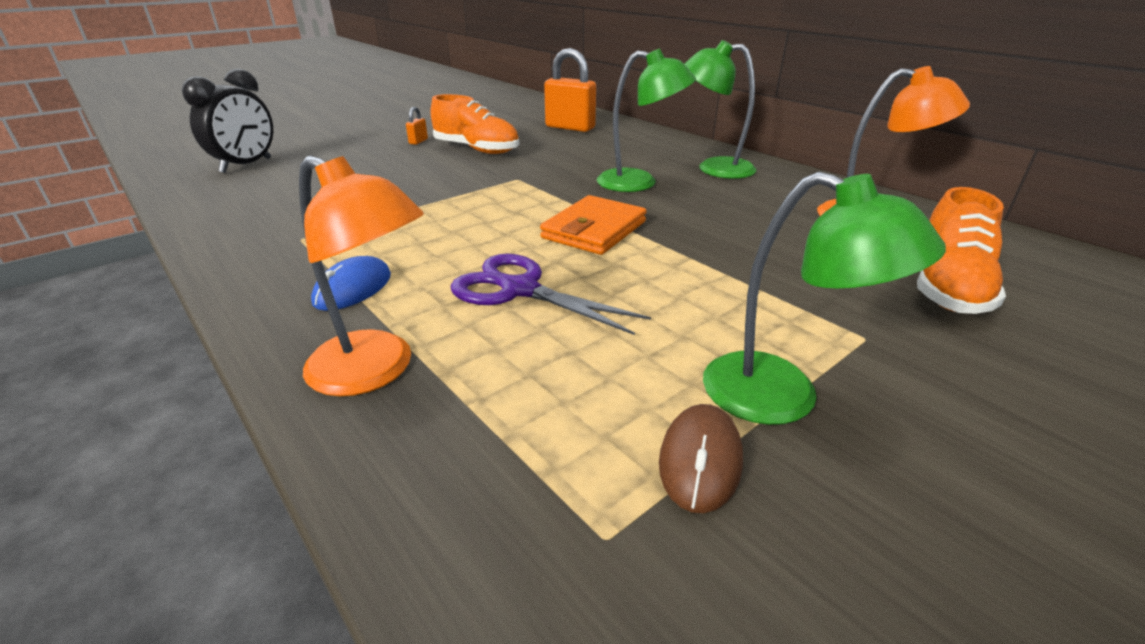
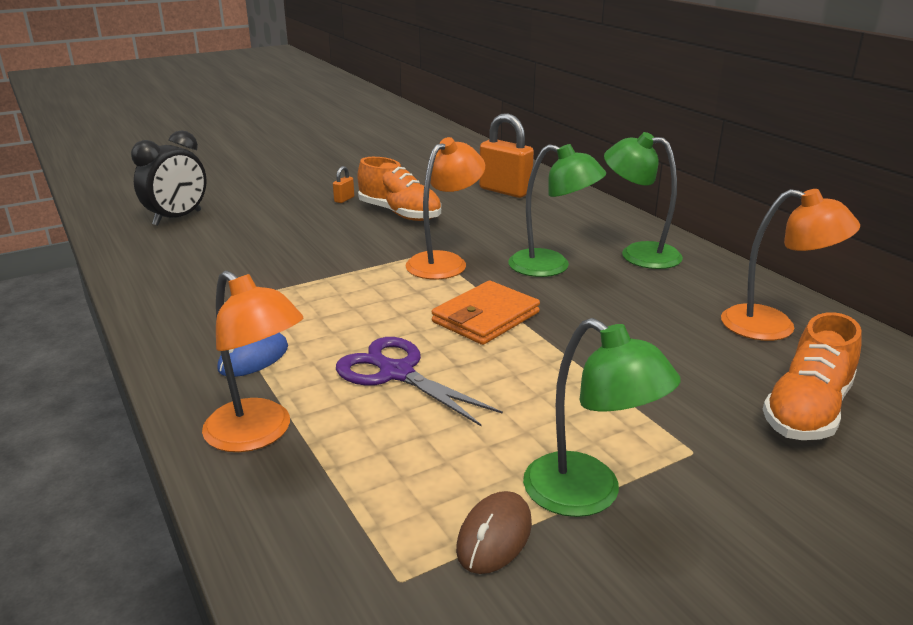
camera: 10 degrees right, 5 degrees down
none -> orange lamp [406,137,485,279]

